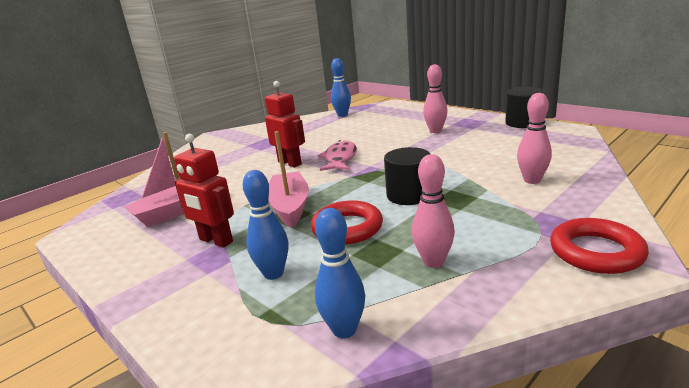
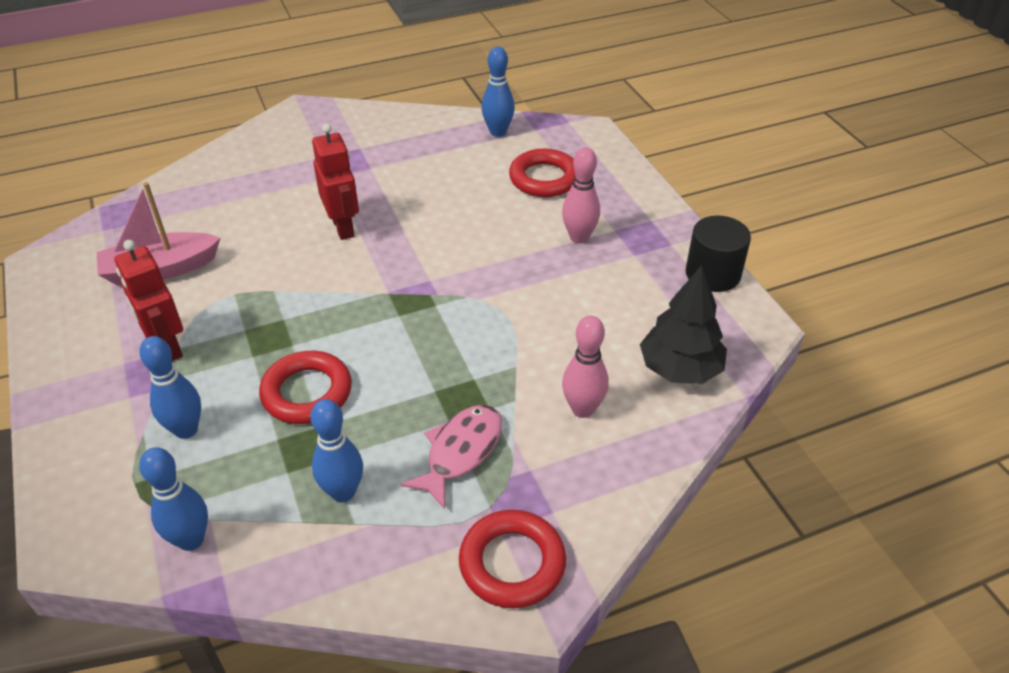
camera: 20 degrees right, 20 degrees up
pink boat [268,131,309,228] -> none
pink fish [318,140,357,171] -> pink fish moved to [400,405,502,509]
black cylinder [384,147,430,205] -> none
pink bowling pin [412,154,455,268] -> blue bowling pin [311,399,363,502]
none -> red ring [509,148,575,197]
none -> black tree [640,265,727,384]

